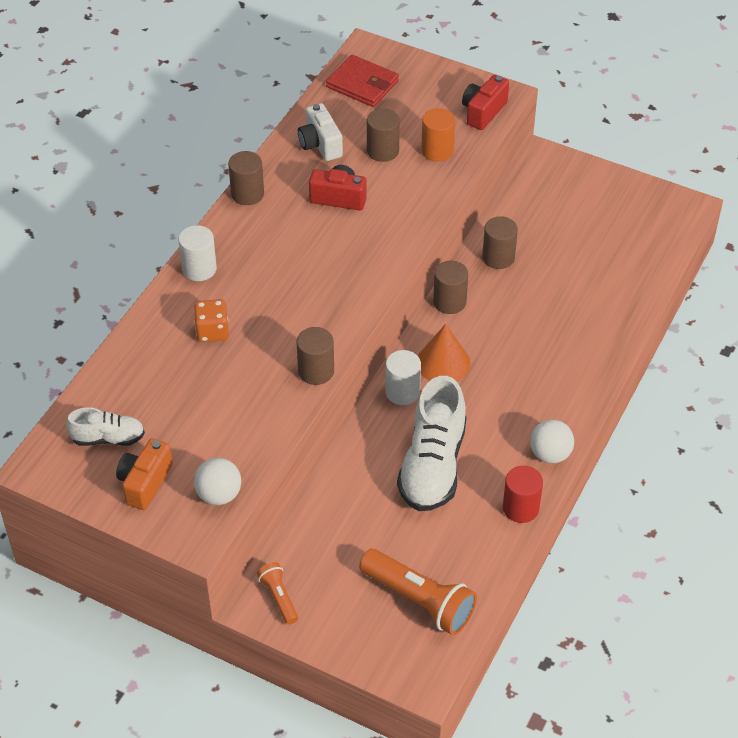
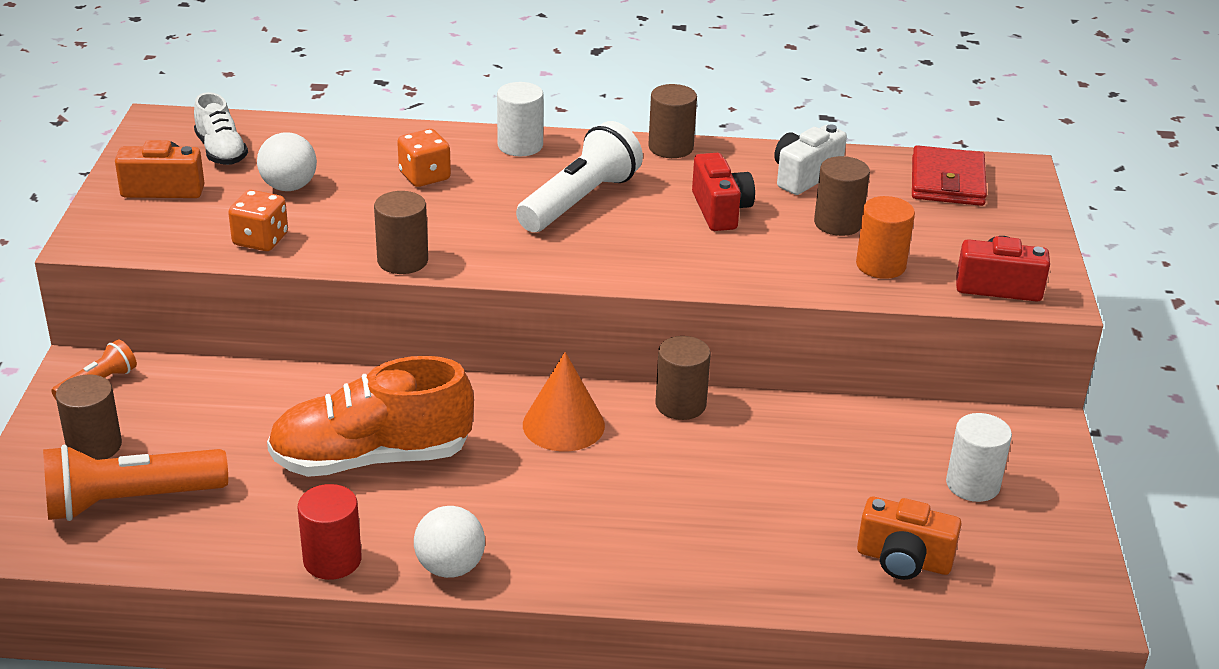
camera: 65 degrees right, 15 degrees down
white ball [194,458,241,505] -> white ball moved to [257,132,317,191]
orange flashlight [359,549,477,635] -> orange flashlight turned 60 degrees clockwise [43,445,228,521]
white cylinder [385,350,421,405] -> white cylinder moved to [946,413,1012,502]
white shoe [397,376,466,511] -> orange shoe [267,356,474,477]
brown cylinder [483,216,518,269] -> brown cylinder moved to [56,374,122,460]
none -> orange dice [228,190,288,251]
none -> white flashlight [516,121,643,232]
none -> orange camera [857,497,962,580]

